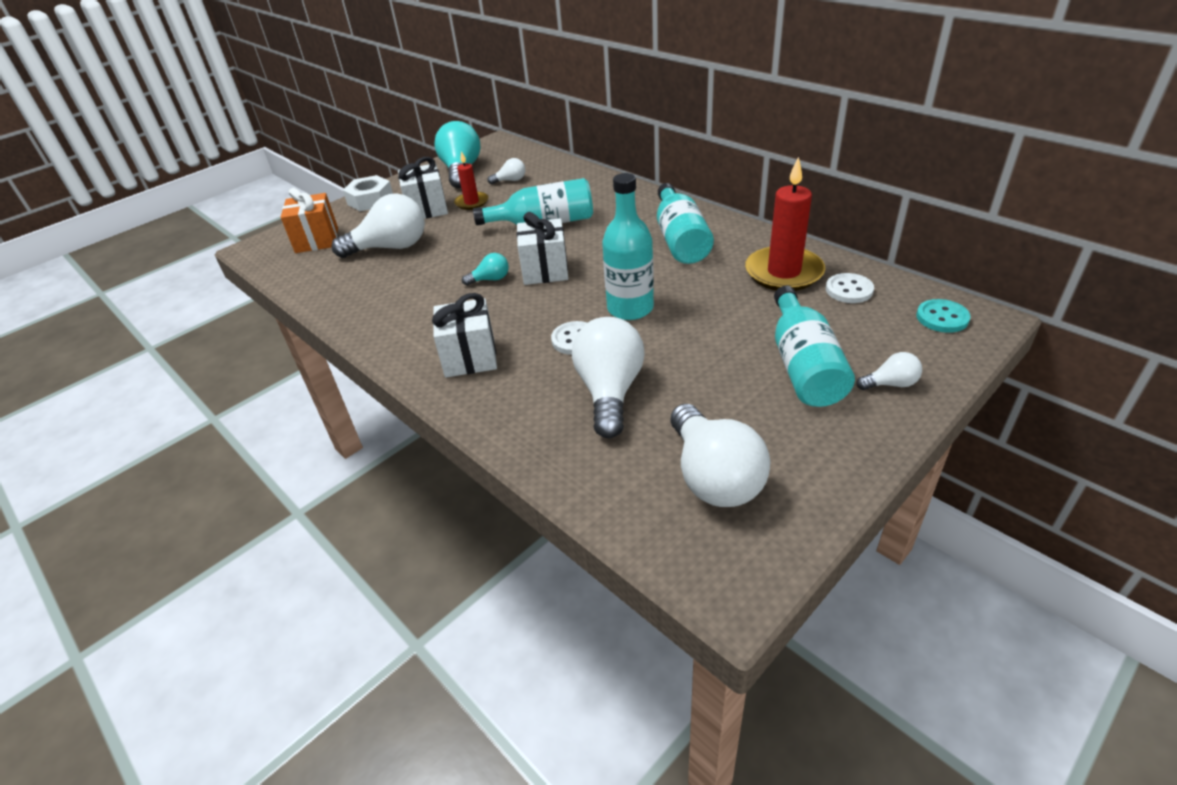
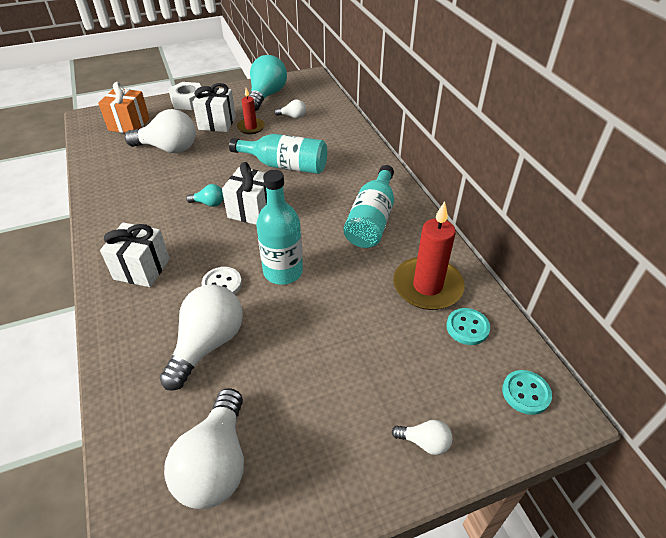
camera: 20 degrees right, 5 degrees up
turquoise bottle [774,286,855,407] -> none
white button [826,273,874,303] -> turquoise button [446,308,490,345]

